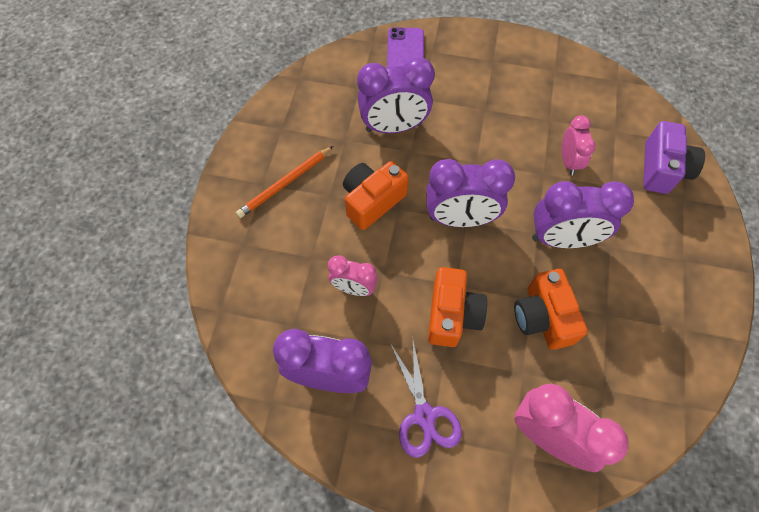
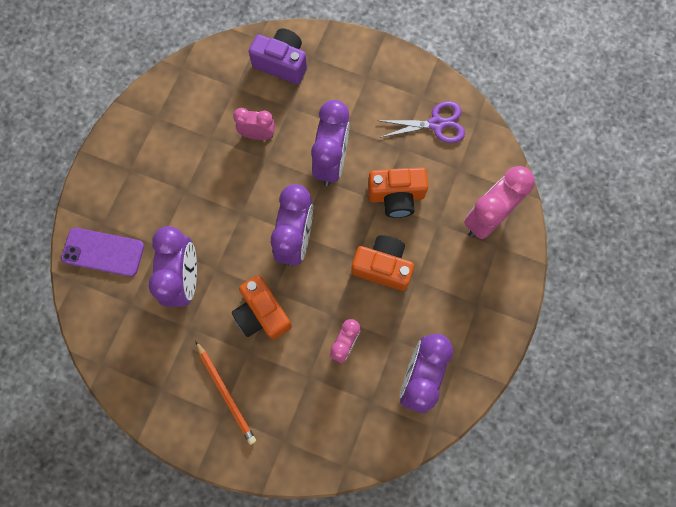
camera: 80 degrees left, 10 degrees up
purple scissors [390,341,462,458] -> purple scissors moved to [377,101,465,143]

